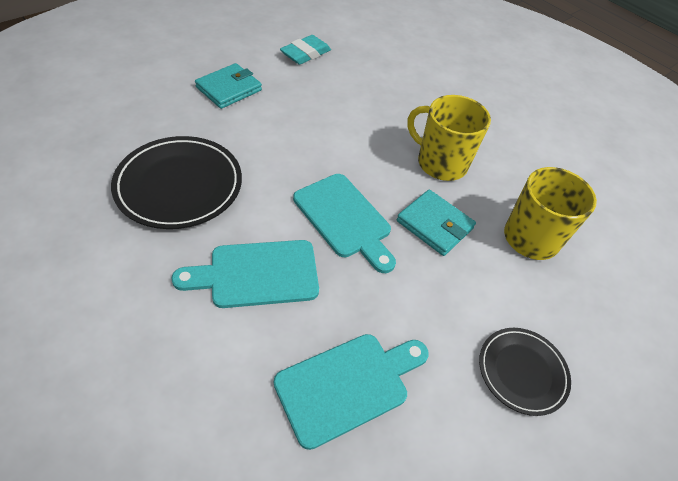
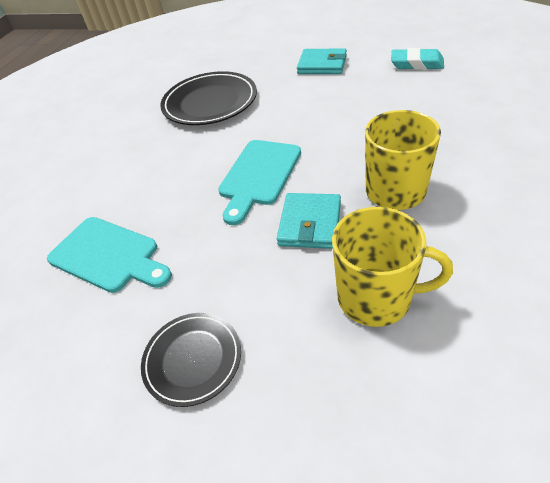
camera: 70 degrees right, 5 degrees down
turquoise cutting board [171,240,319,308] -> none

